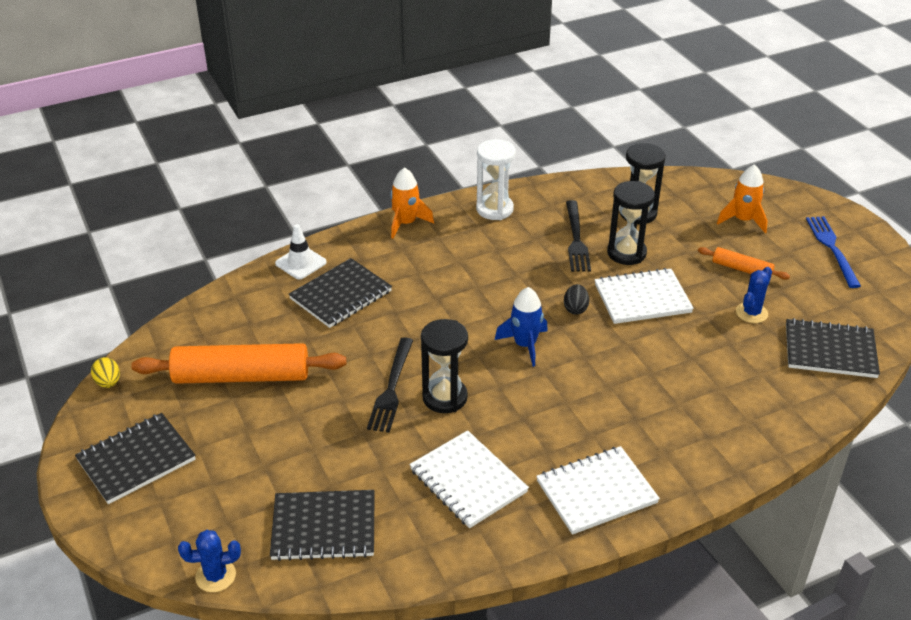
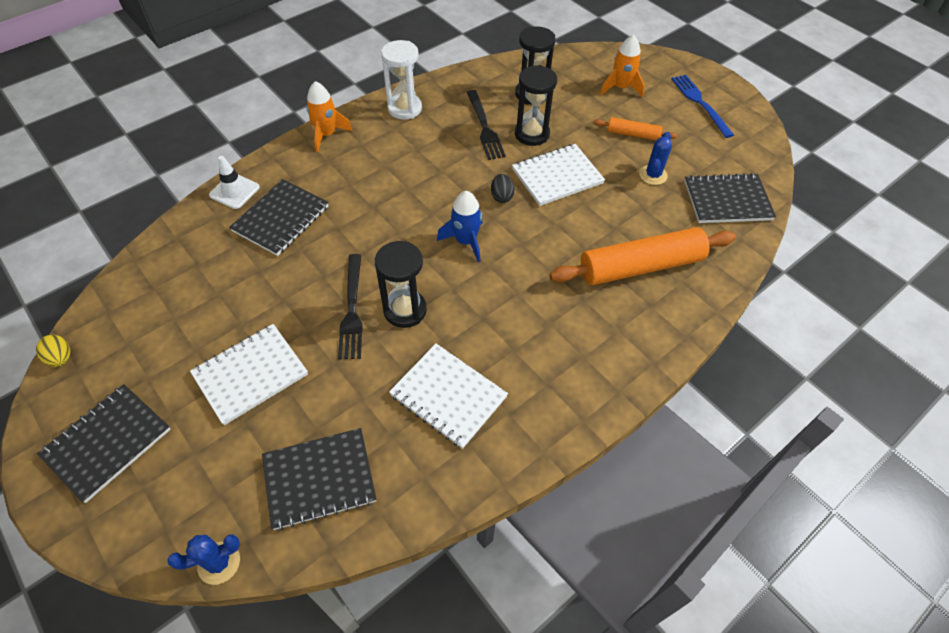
camera: 15 degrees left, 15 degrees up
orange rolling pin [131,343,346,384] -> orange rolling pin moved to [550,227,736,285]
white notebook [536,446,660,535] -> white notebook moved to [190,324,308,425]

